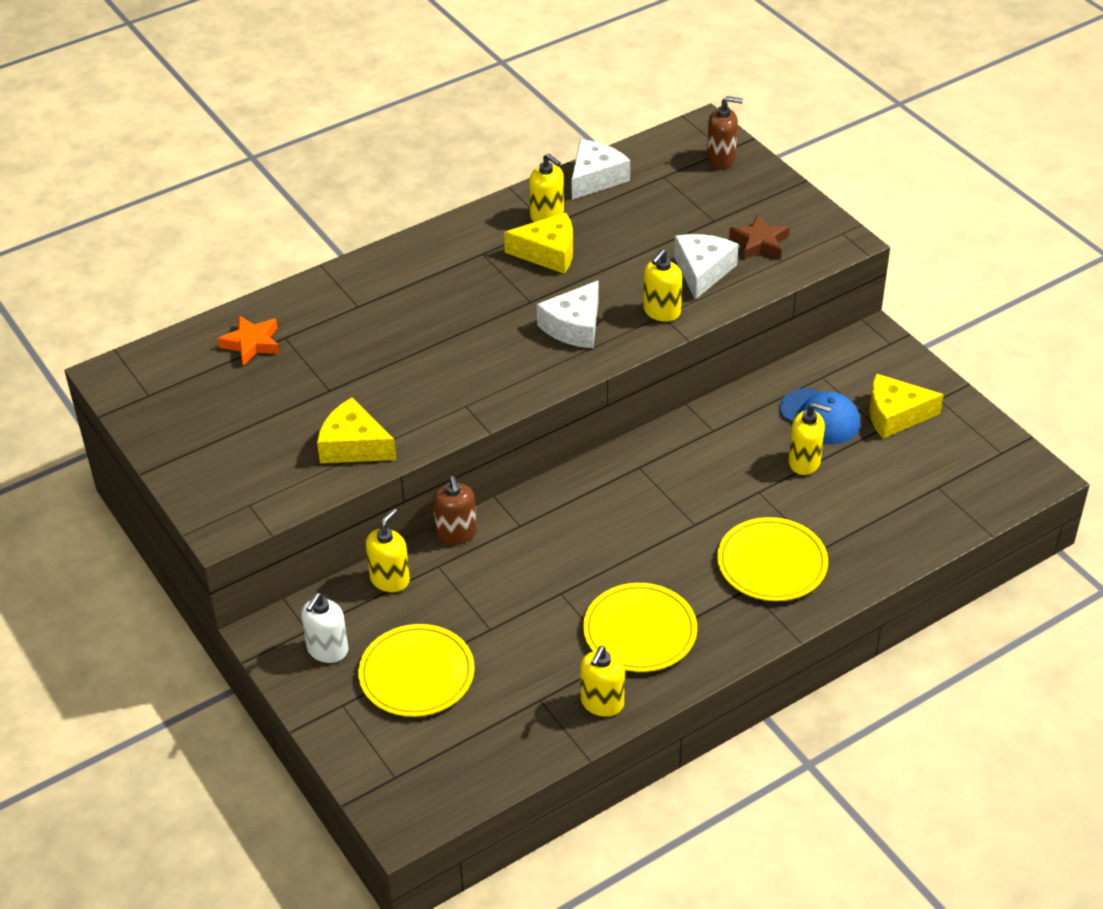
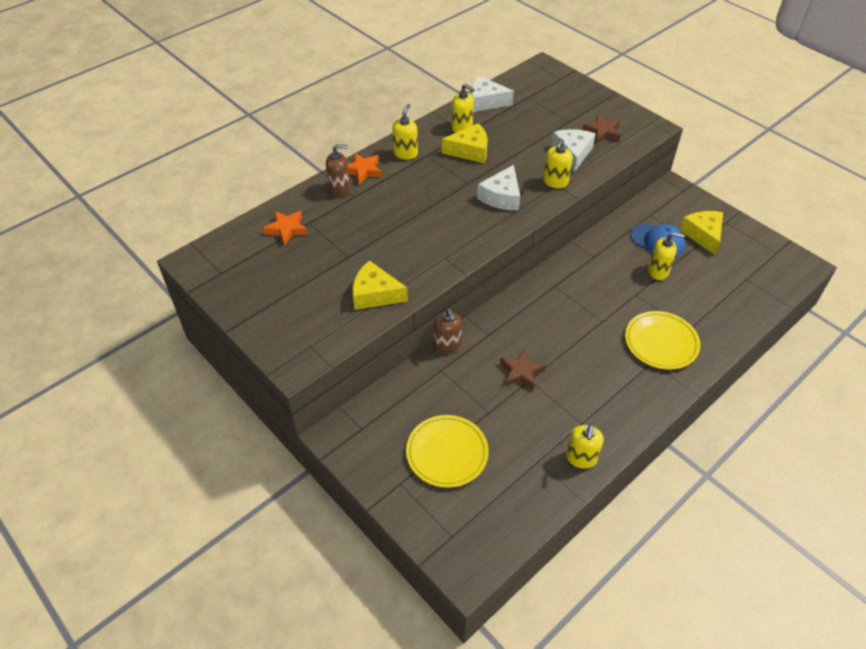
camera: 10 degrees left, 5 degrees up
white soap dispenser [301,593,348,663] -> none
yellow soap dispenser [366,508,410,592] -> yellow soap dispenser moved to [392,104,418,160]
white cheese [572,139,630,200] -> white cheese turned 105 degrees counterclockwise [471,76,514,112]
yellow plate [583,583,697,672] -> none
brown soap dispenser [707,96,743,169] -> brown soap dispenser moved to [326,144,350,197]
yellow cheese [869,374,944,438] -> yellow cheese turned 90 degrees clockwise [680,211,723,255]
none -> orange star [348,153,382,184]
none -> brown star [500,349,546,390]

